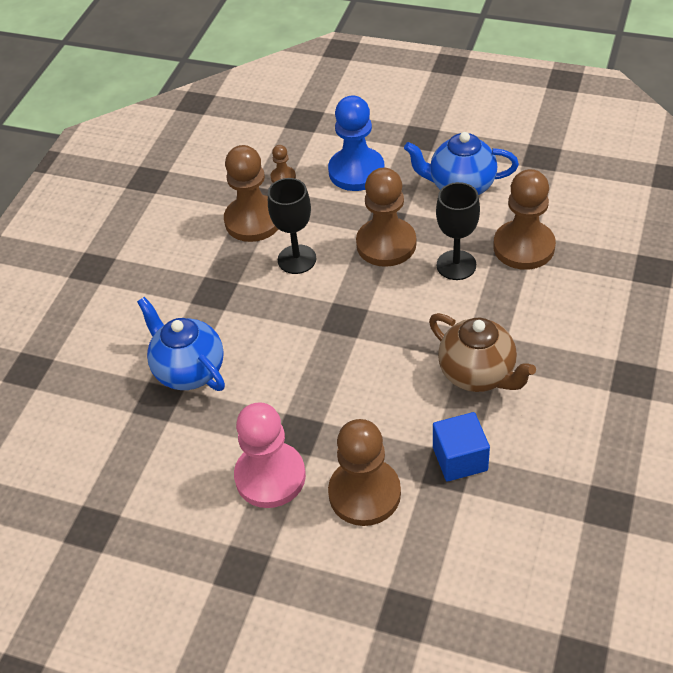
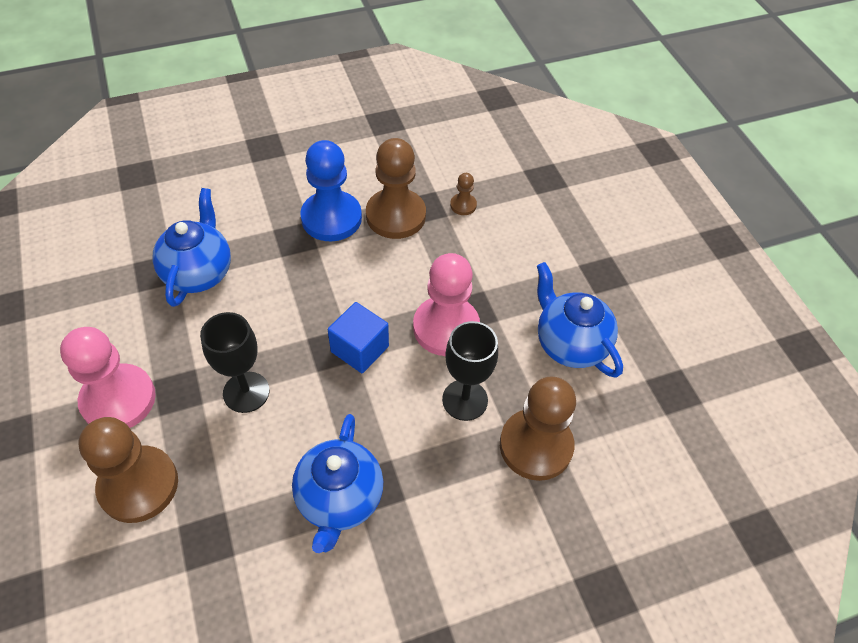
camera: 45 degrees right, 5 degrees up
black goblet [268,178,316,274] -> black goblet moved to [200,312,269,413]
blue pawn [328,95,385,191] -> blue pawn moved to [300,140,362,241]
brown pawn [356,168,416,267] -> pink pawn [413,253,480,356]
brown teapot [429,313,536,392] -> blue teapot [292,414,383,553]
blue cube [433,412,490,482] -> blue cube moved to [328,302,389,373]

